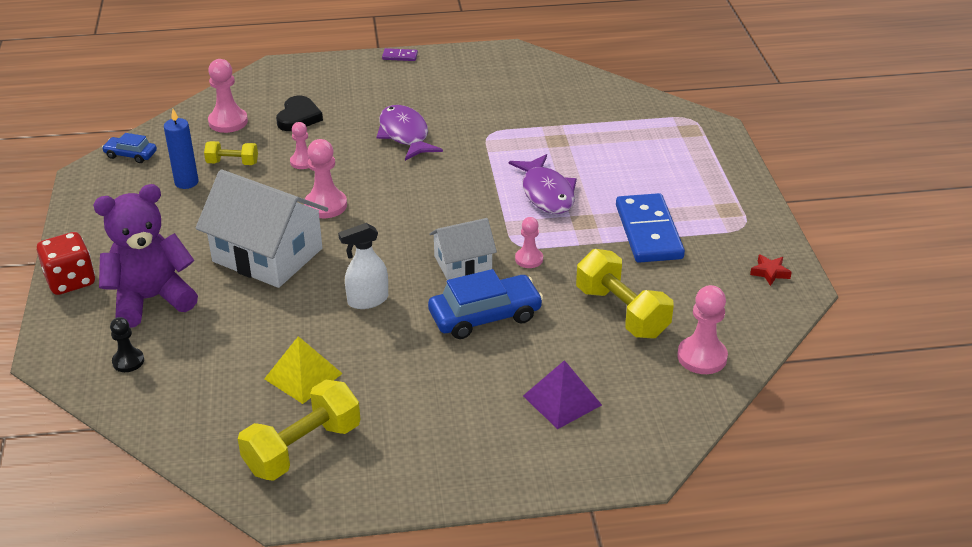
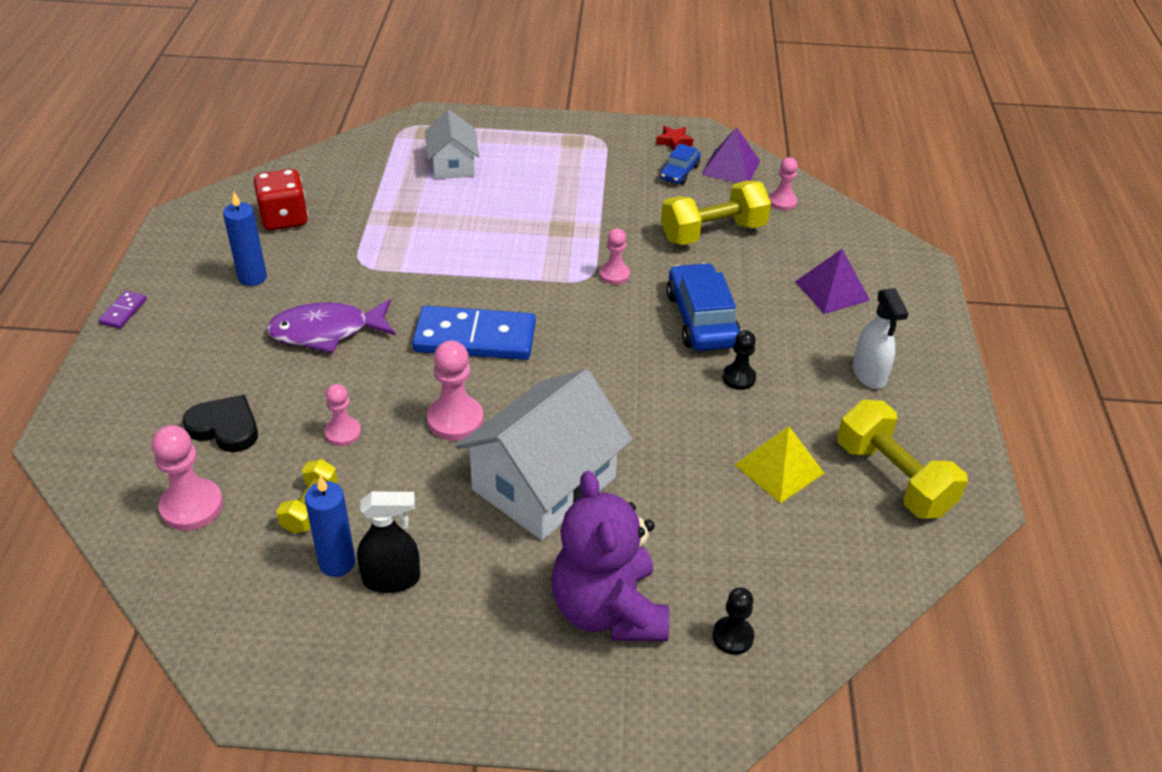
camera: 80 degrees left, 5 degrees up
red dice [37,232,95,295] -> red dice moved to [254,169,308,230]
blue car [102,133,157,163] -> blue car moved to [660,143,701,185]
white spray bottle [338,223,388,309] -> white spray bottle moved to [853,288,909,389]
white house [429,218,497,280] -> white house moved to [425,110,479,179]
purple fish [509,154,577,214] -> none
blue domino [616,193,685,263] -> blue domino moved to [412,306,536,360]
pink pawn [677,285,728,374] -> pink pawn [769,157,798,210], size x0.63
none -> blue candle [223,192,267,286]
none -> black spray bottle [357,492,420,593]
none -> purple pyramid [701,127,760,183]
none -> black pawn [722,330,756,390]

